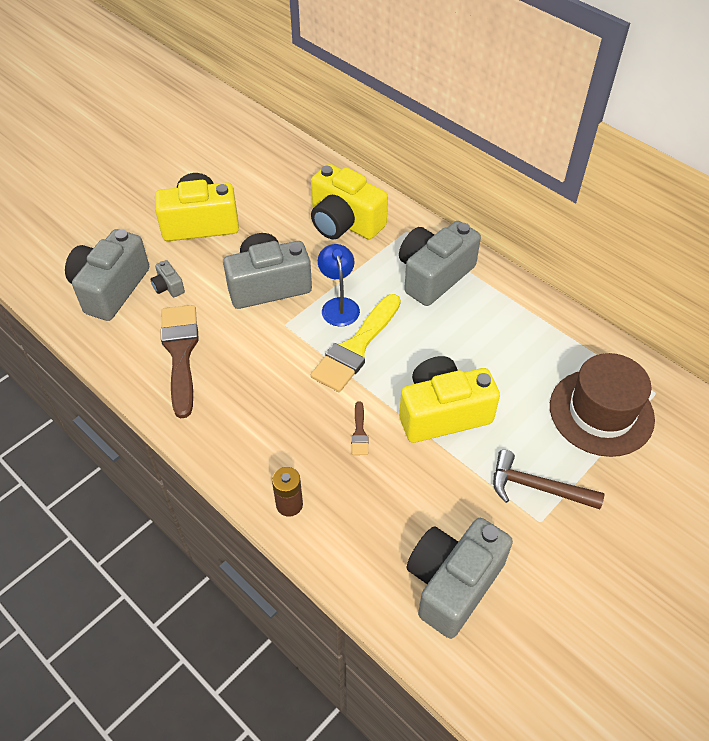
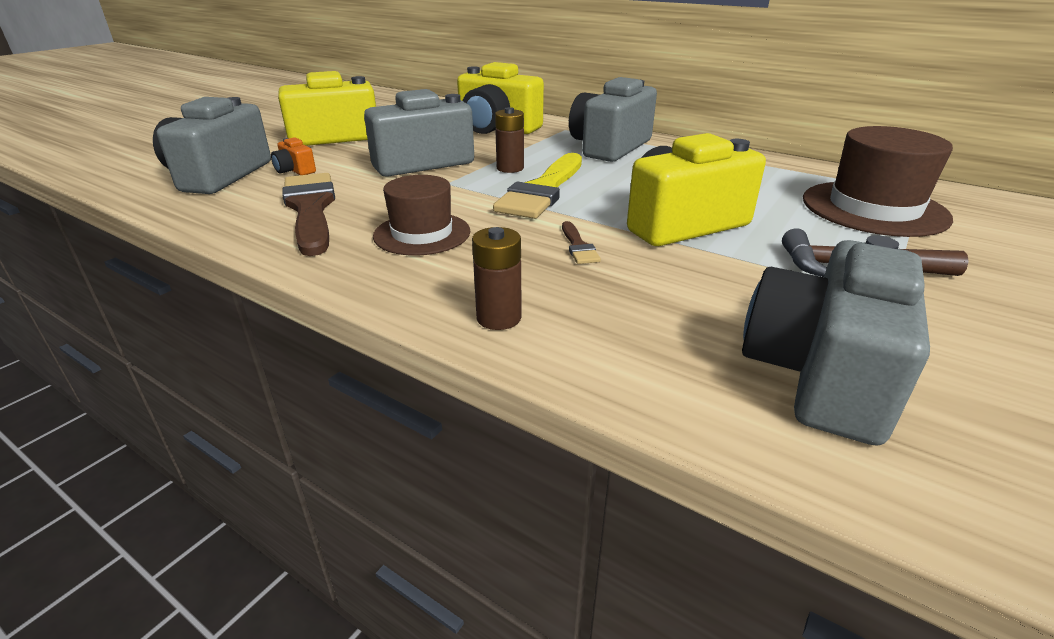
camera: 10 degrees left, 20 degrees down
grey camera [151,260,185,297] -> orange camera [271,137,316,175]
blue lamp [318,244,360,327] -> brown battery [495,107,524,173]
none -> brown hat [373,175,470,256]

